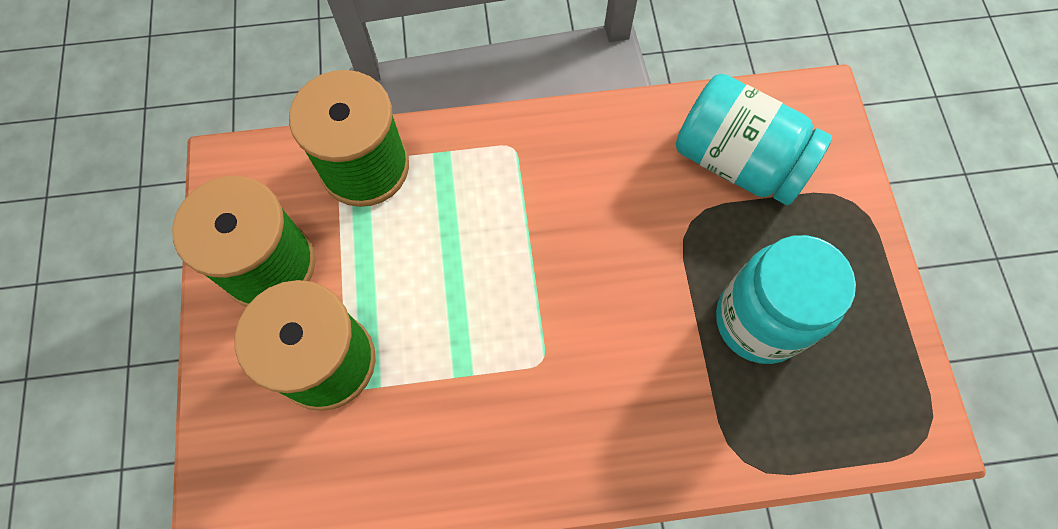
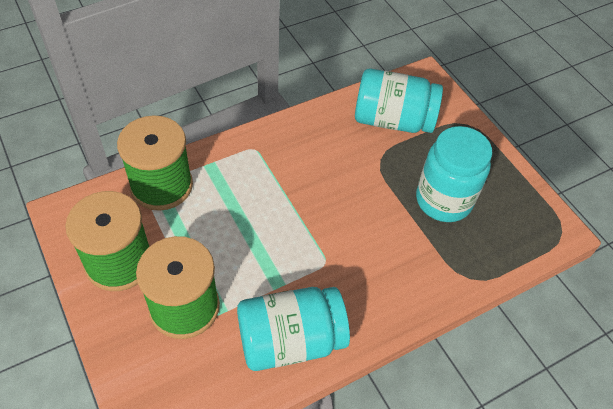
camera: 25 degrees left, 15 degrees down
none -> turquoise jar [237,287,350,371]

